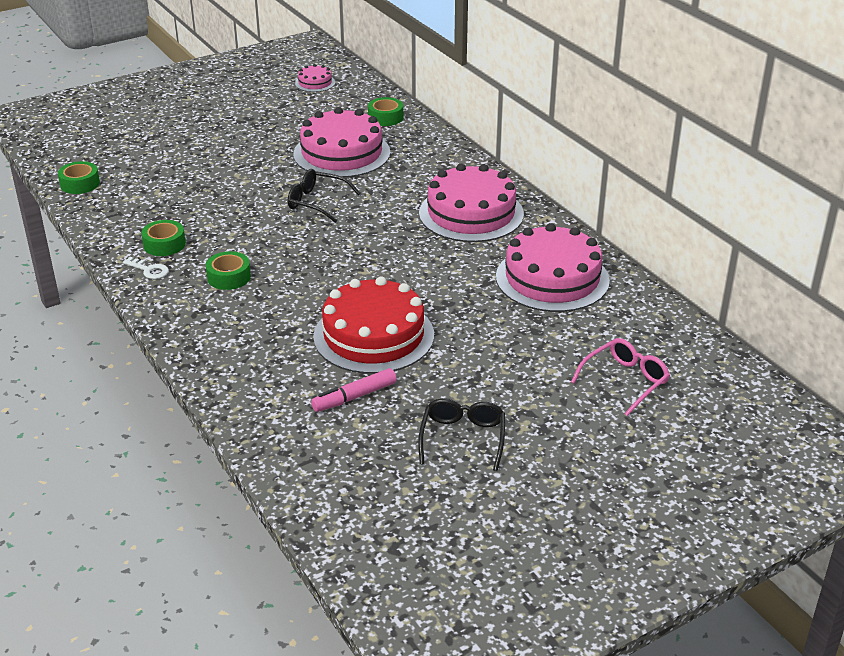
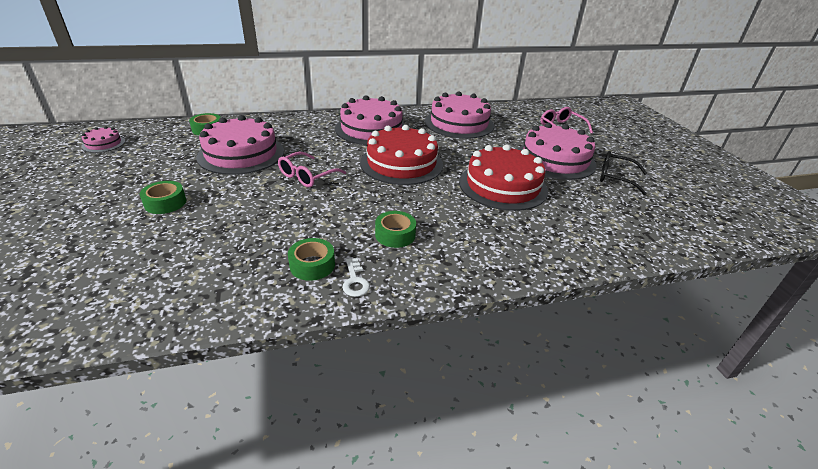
camera: 75 degrees left, 0 degrees up
green tape [58,161,100,194] -> green tape moved to [140,181,186,214]
white key [123,257,169,279] -> white key turned 120 degrees clockwise [342,258,370,297]
black glasses [288,169,361,223] -> pink glasses [278,152,346,187]
pink marker [311,368,397,412] -> none
none -> red cake [360,125,443,185]
none -> pink cake [517,123,597,180]

